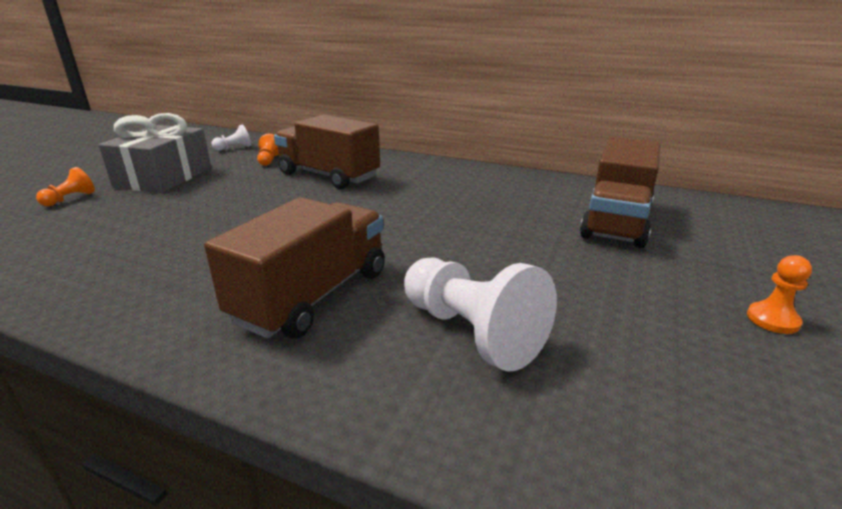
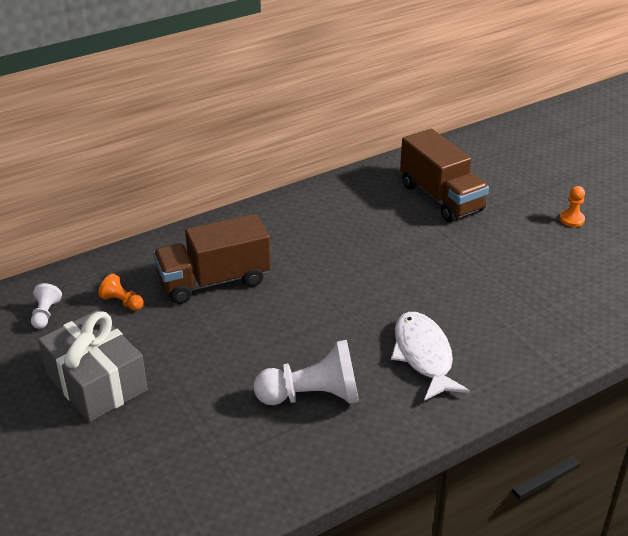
camera: 55 degrees left, 10 degrees up
orange pawn [36,167,95,206] -> none
brown truck [204,197,385,338] -> white fish [391,312,470,401]
white pawn [404,257,557,372] -> white pawn moved to [254,340,359,405]

